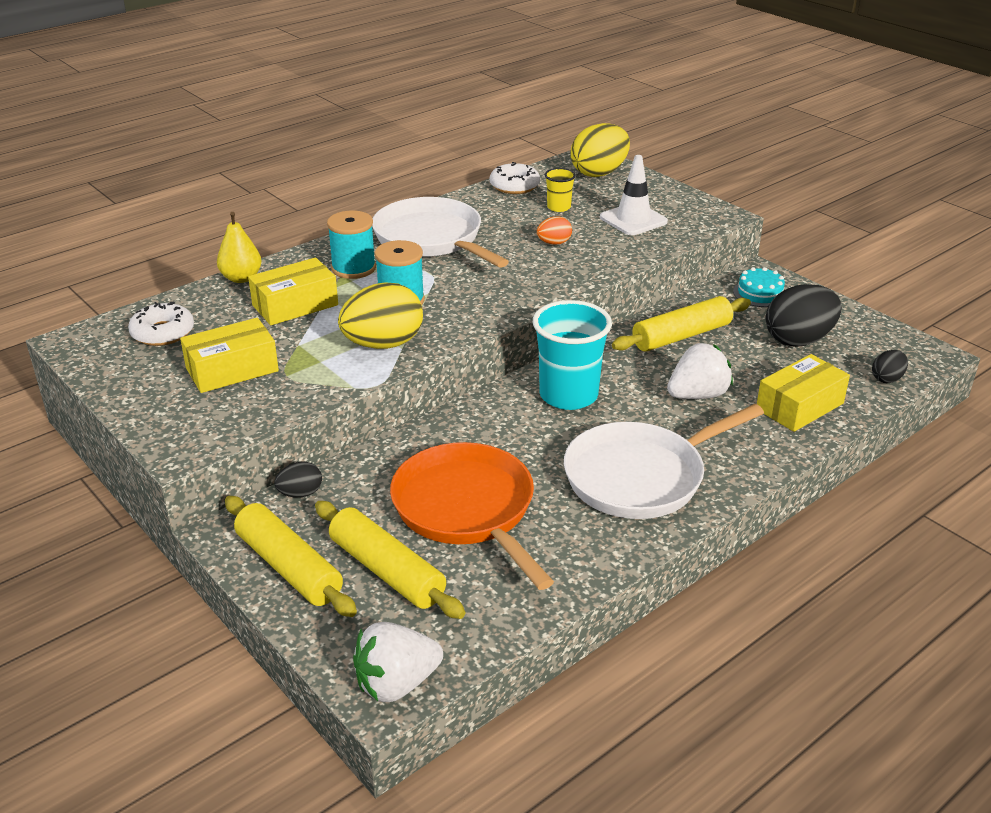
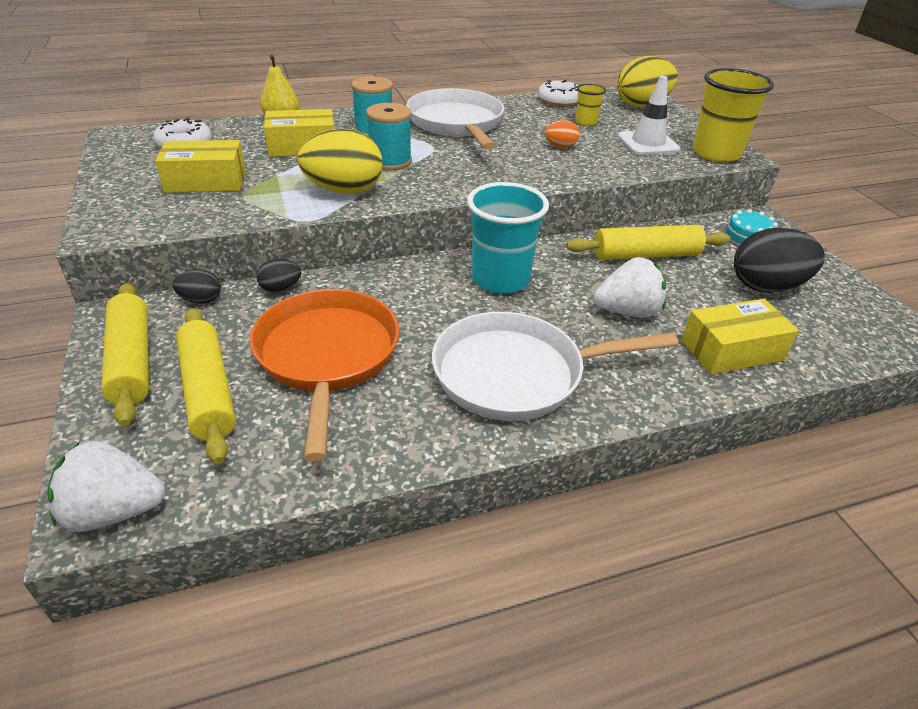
camera: 20 degrees right, 5 degrees up
black egg [872,350,908,383] -> black egg moved to [256,259,301,293]
none -> yellow cup [693,68,774,163]

